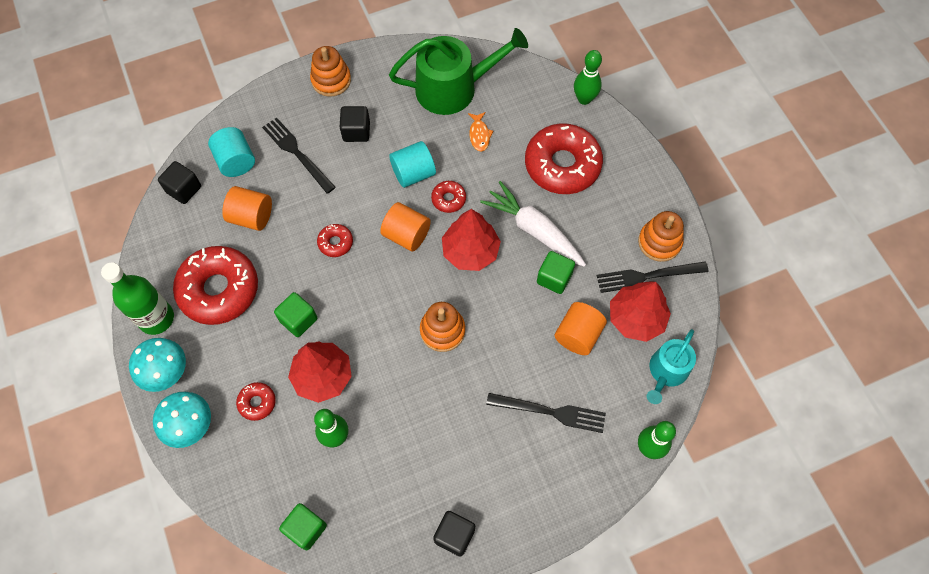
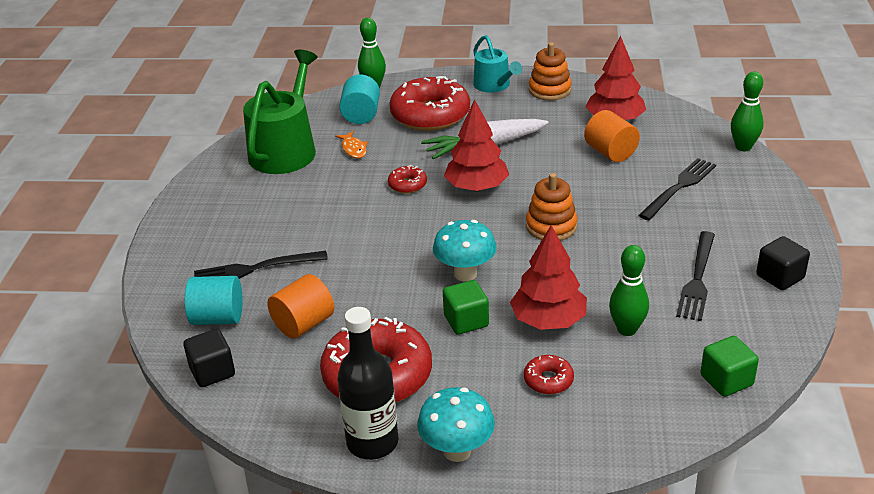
camera: 60 degrees left, 30 degrees down
green bottle [101,262,174,335] -> black bottle [337,307,399,460]
turquoise mushroom [153,392,211,448] -> turquoise mushroom moved to [433,220,497,281]
orange stacking toy [310,46,351,97] -> none
red donut [317,224,353,257] -> none
black cube [340,106,370,142] -> none
orange cylinder [380,202,431,251] -> none
turquoise cylinder [389,141,436,188] -> turquoise cylinder moved to [339,75,380,124]
orange fish [468,112,493,152] -> orange fish turned 45 degrees clockwise [335,131,368,158]
green cube [537,251,575,294] -> none
black fork [597,262,709,293] -> black fork moved to [676,231,715,321]
turquoise watering can [647,329,696,404] -> turquoise watering can moved to [473,35,522,93]

